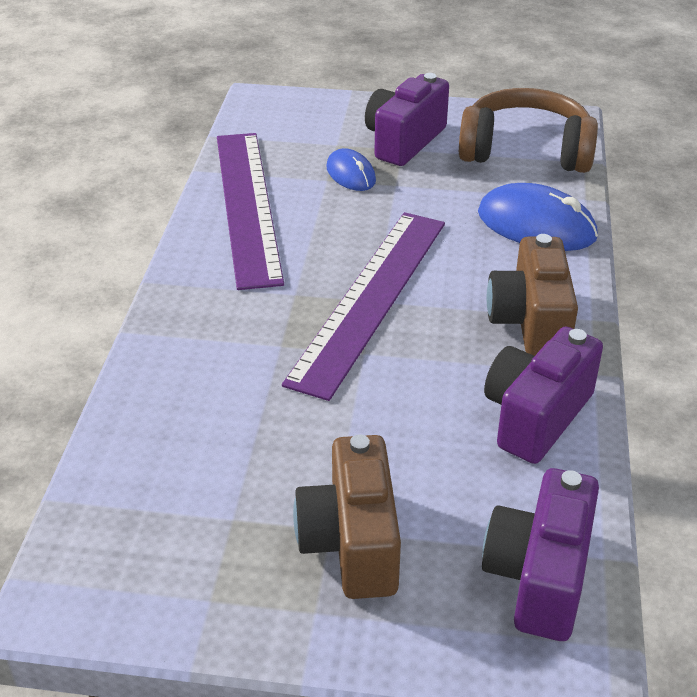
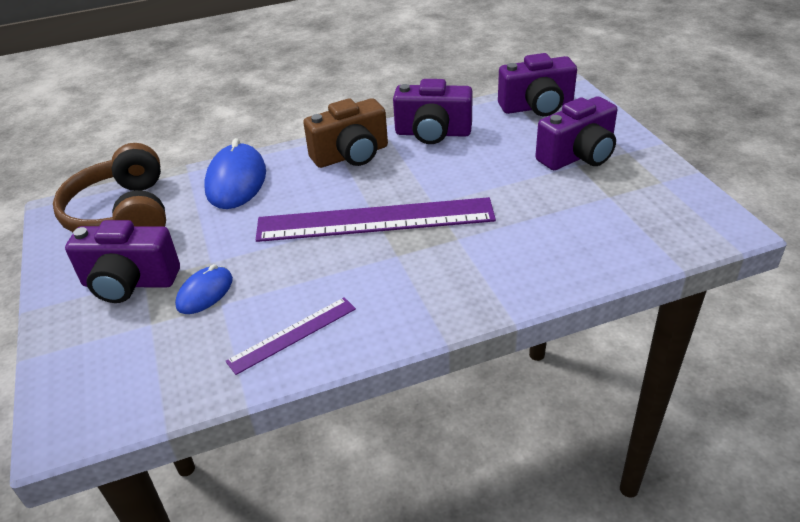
camera: 115 degrees left, 0 degrees up
purple ruler [217,133,284,290] -> purple ruler [226,297,356,375], size x0.50
brown camera [293,434,401,599] -> purple camera [535,96,617,170]

